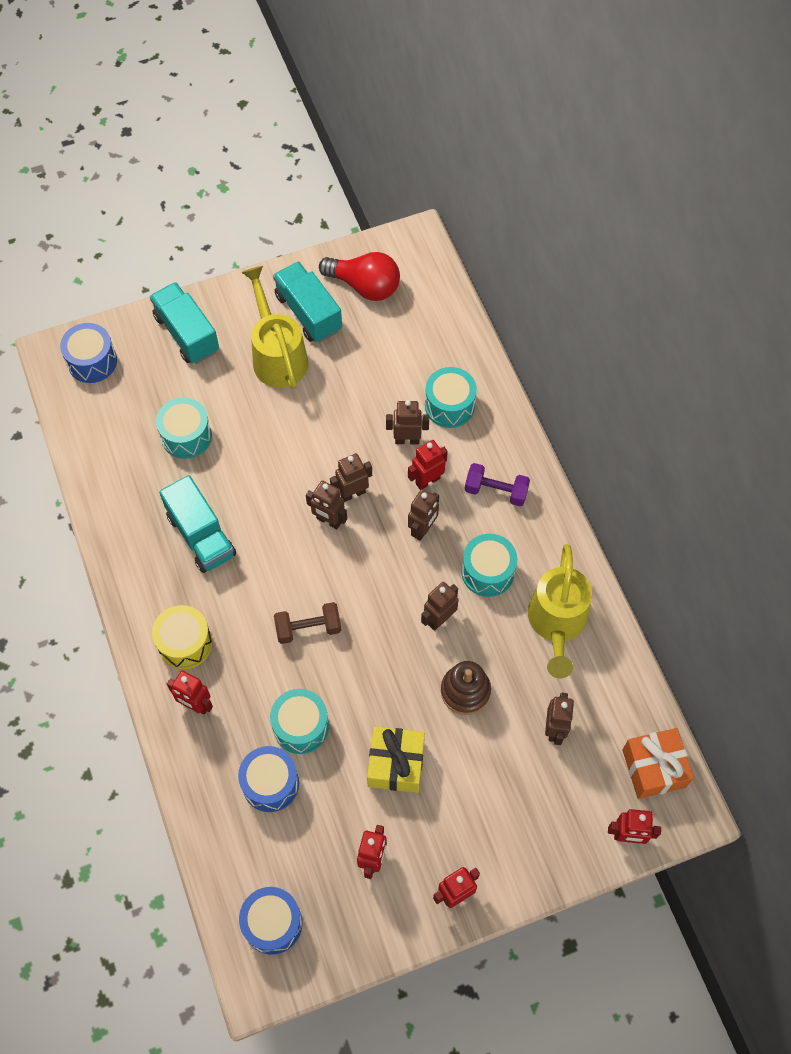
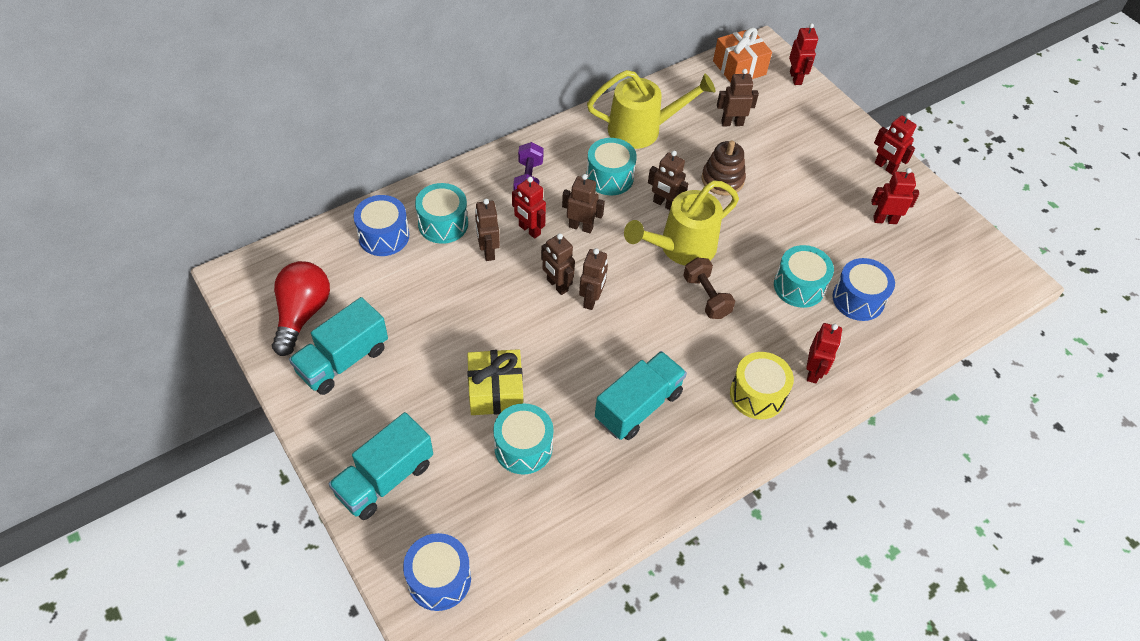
camera: 105 degrees left, 10 degrees down
blue drum [239,887,303,955] -> blue drum moved to [353,195,409,256]
yellow watering can [242,266,308,389] -> yellow watering can moved to [624,181,739,266]
yellow gift [367,726,425,793] -> yellow gift moved to [467,349,523,415]

